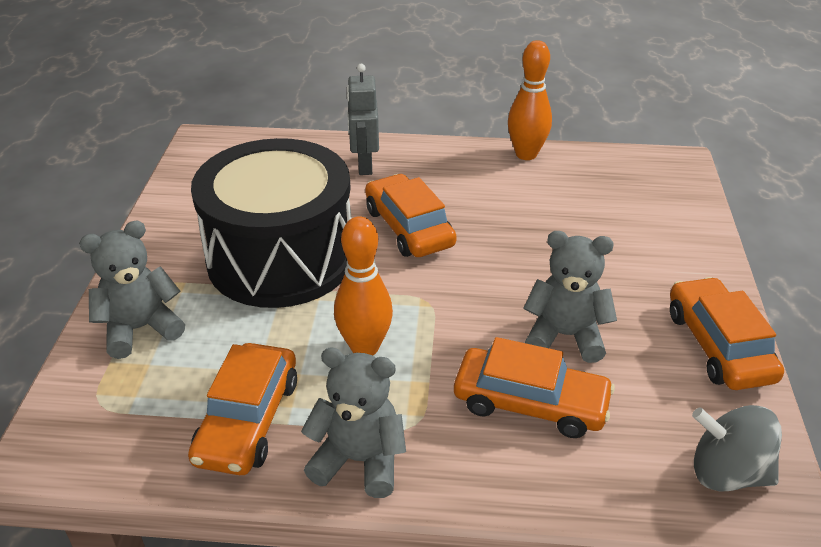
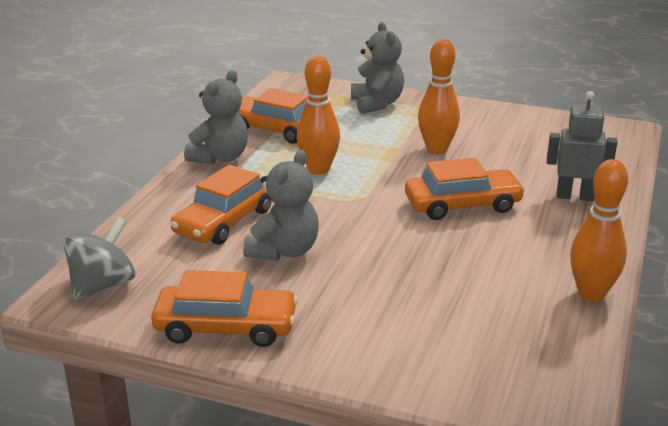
camera: 105 degrees right, 10 degrees down
black drum [191,138,352,308] -> orange bowling pin [418,39,460,154]

